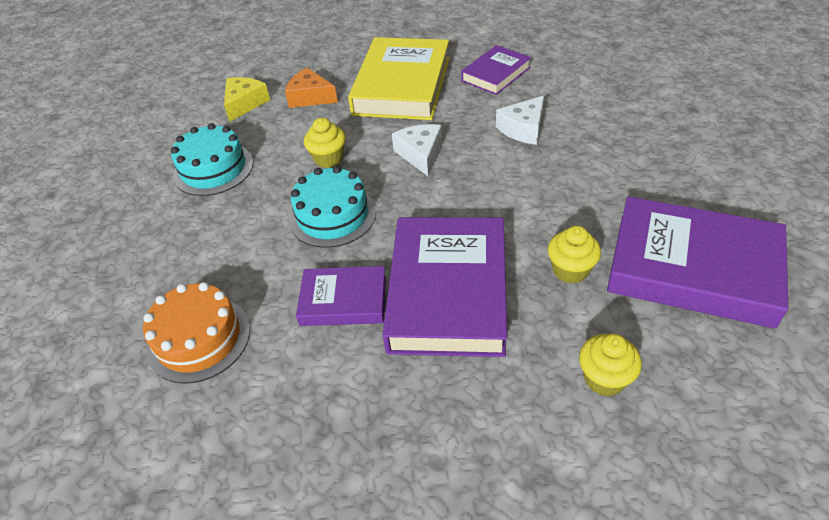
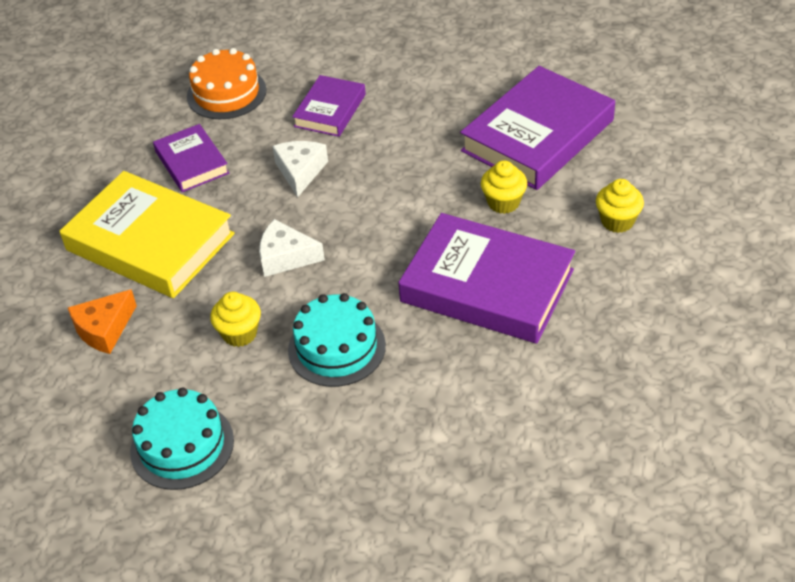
camera: 70 degrees left, 0 degrees up
orange cake [143,282,250,384] -> orange cake moved to [187,48,266,119]
yellow cheese [224,77,270,122] -> none
purple book [296,266,386,326] -> purple book moved to [292,75,366,137]
white cheese [496,96,544,145] -> white cheese turned 150 degrees counterclockwise [272,141,328,198]

